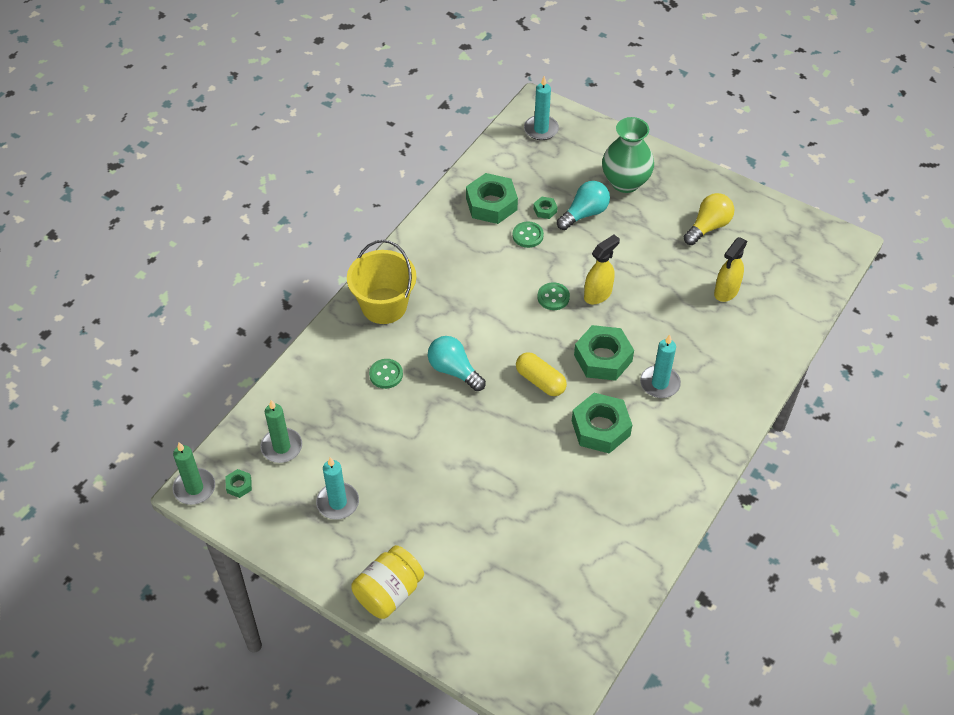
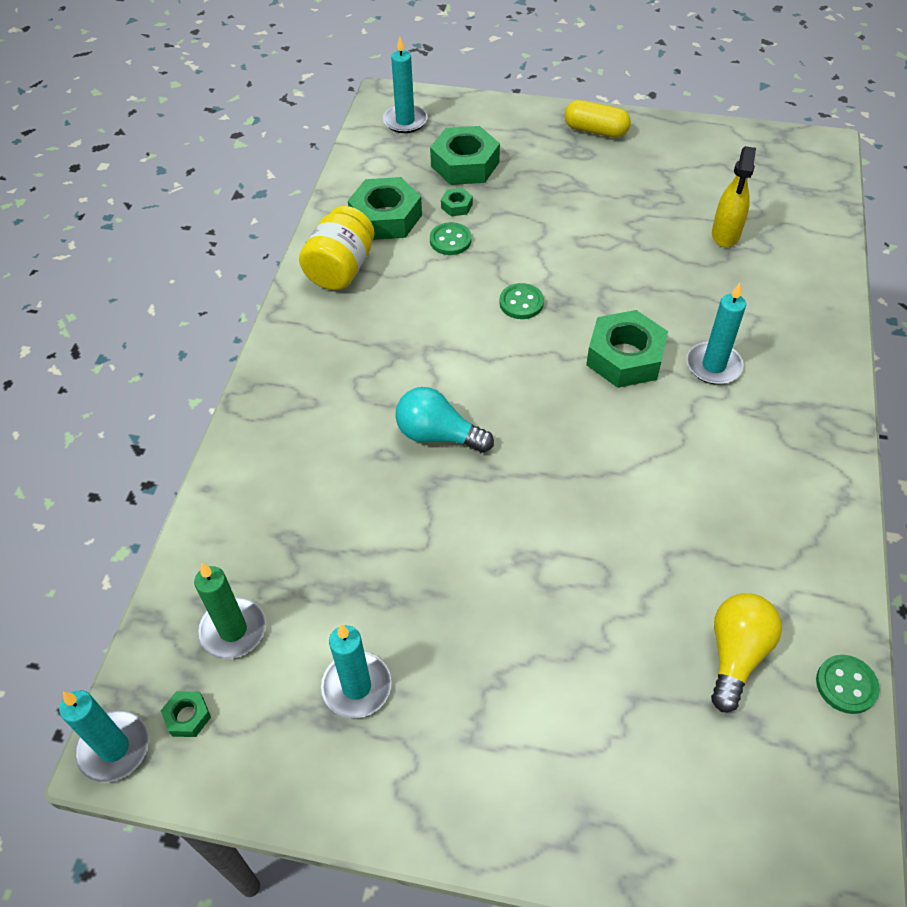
camera: 20 degrees left, 0 degrees up
green candle [172,442,215,505] -> turquoise candle [59,690,149,782]
yellow bucket [347,240,416,324] -> none
yellow jar [351,545,424,619] -> yellow jar moved to [299,206,375,290]
green button [369,359,403,389] -> green button moved to [816,655,880,714]
yellow capsule [516,352,567,396] -> yellow capsule moved to [565,100,631,138]
turquoise light bulb [557,181,610,230] -> none
green nut [572,393,632,454] -> green nut moved to [430,126,500,185]
yellow spray bottle [584,235,620,304] -> none
green vase [602,117,654,193] -> none
yellow light bulb [684,193,734,245] -> yellow light bulb moved to [711,593,782,712]

